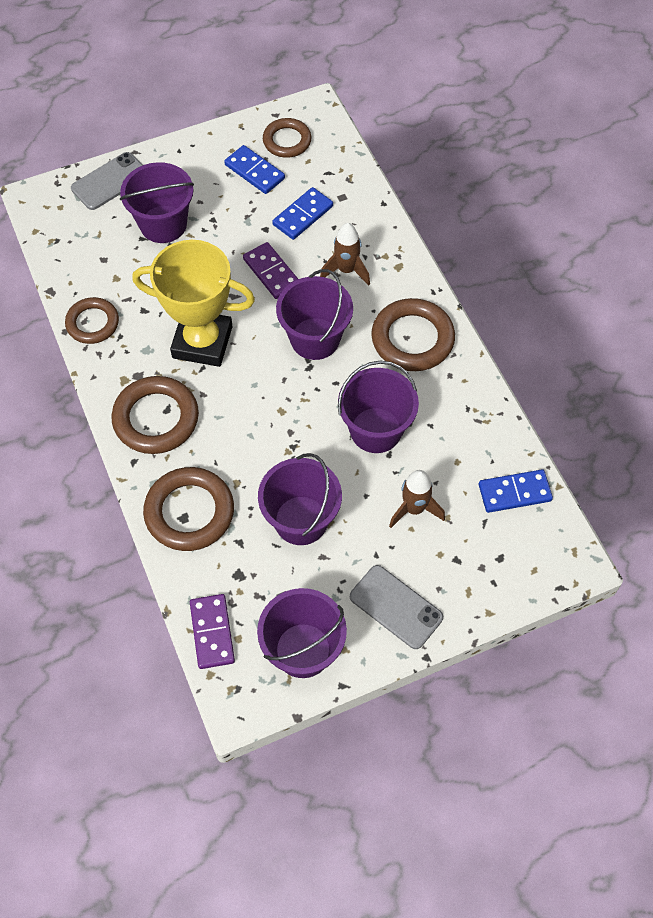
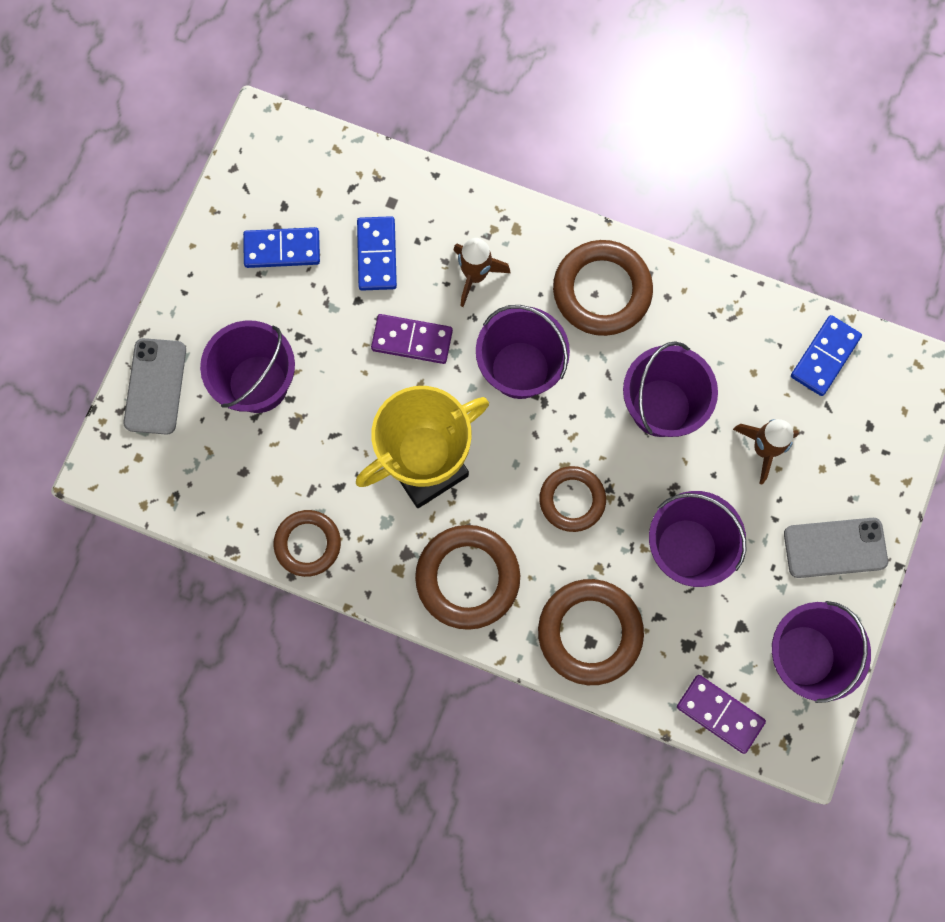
camera: 45 degrees left, 15 degrees up
brown ring [263,118,312,158] -> brown ring moved to [539,466,606,532]

